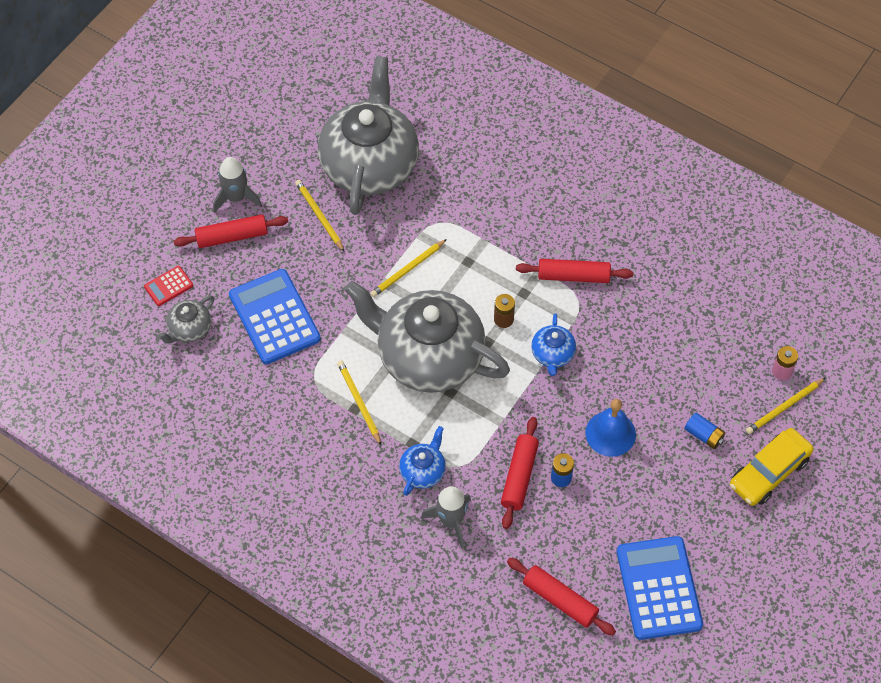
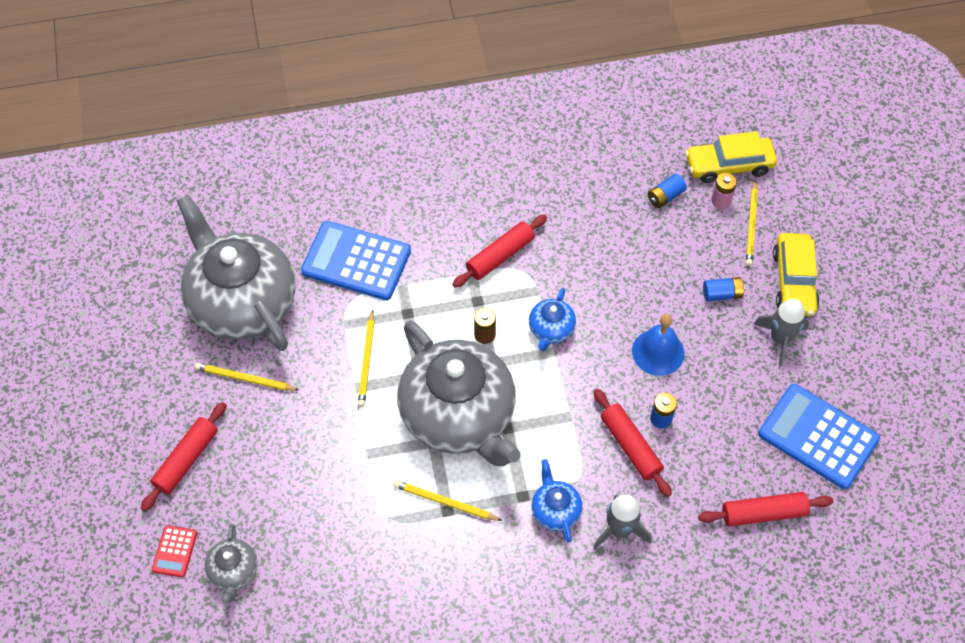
camera: 45 degrees left, 0 degrees up
grey rocket [213,157,262,213] -> grey rocket moved to [754,299,809,367]
blue calculator [229,269,321,364] -> blue calculator moved to [301,221,411,300]
grey teapot [344,281,510,393] -> grey teapot turned 105 degrees counterclockwise [397,321,521,466]
blue teapot [531,313,576,376] -> blue teapot turned 60 degrees clockwise [529,288,576,351]
none -> blue battery [648,174,687,208]
none -> yellow car [685,131,777,183]

